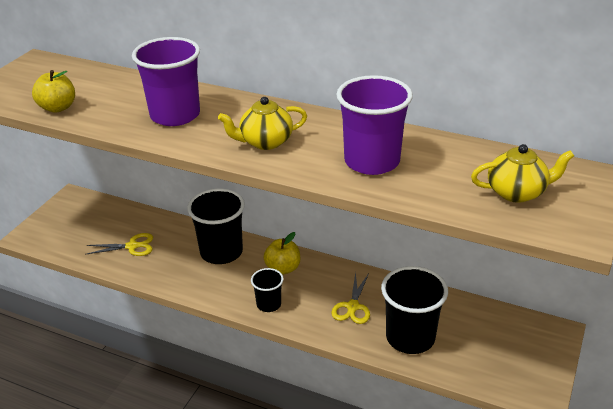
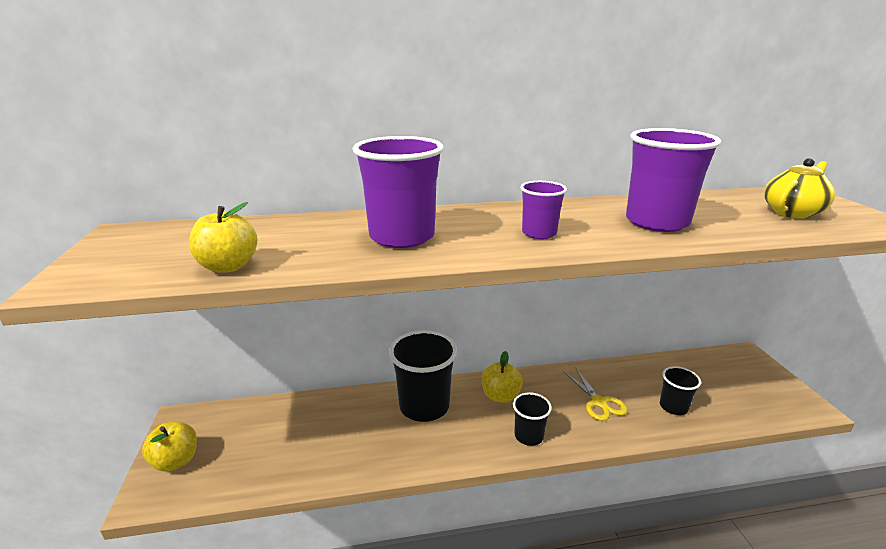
camera: 35 degrees left, 10 degrees down
yellow scissors [85,233,153,256] -> none
yellow teapot [218,97,307,150] -> purple cup [520,181,567,239]
black cup [381,266,448,354] -> black cup [660,366,701,415], size x0.54
none -> yellow apple [142,422,197,472]

